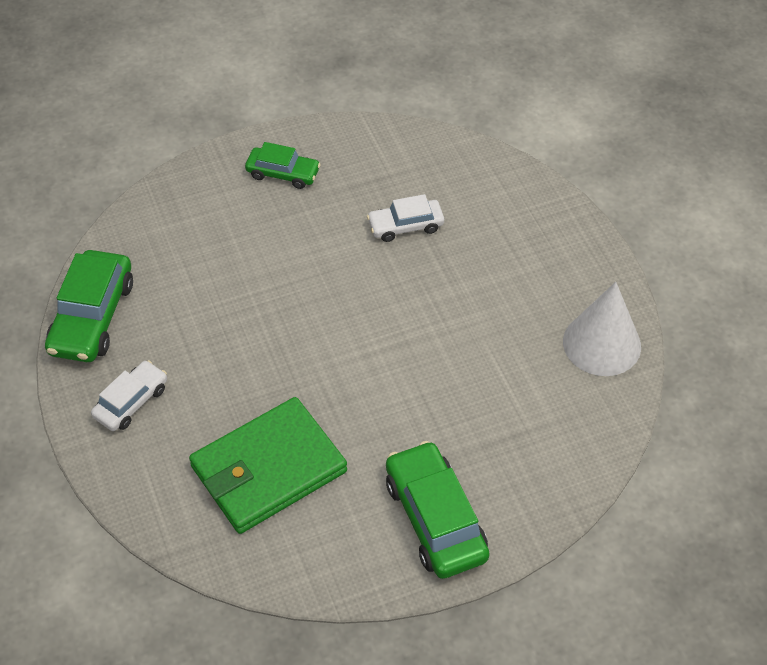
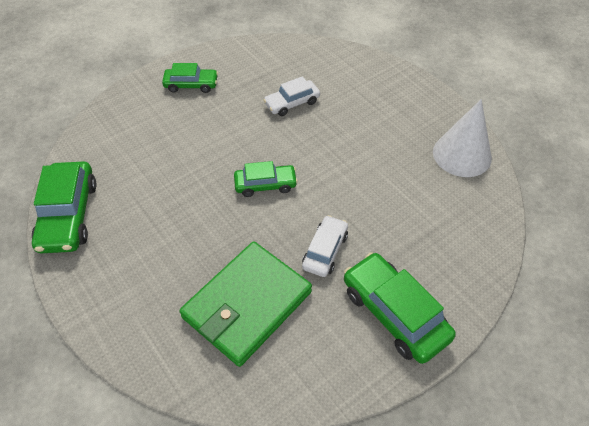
camera: 15 degrees left, 0 degrees up
white car [91,360,167,431] -> white car moved to [302,215,348,277]
none -> green car [234,161,298,197]

